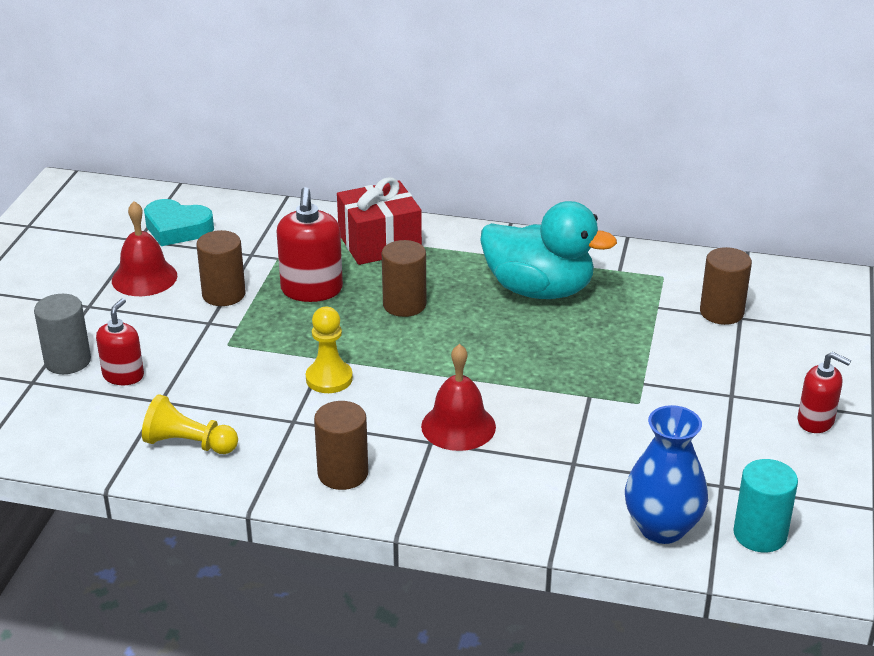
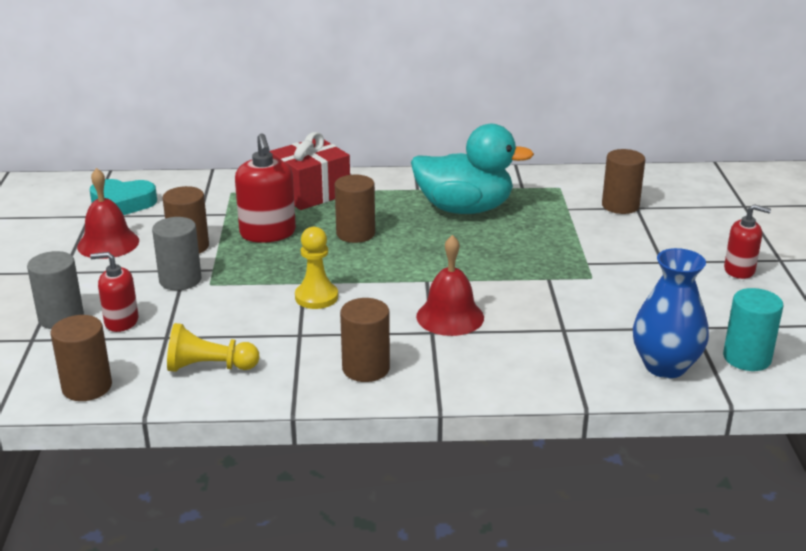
camera: 15 degrees left, 5 degrees down
red soap dispenser [96,298,144,385] -> red soap dispenser turned 90 degrees counterclockwise [90,252,138,332]
none -> brown cylinder [51,315,112,401]
none -> grey cylinder [152,217,202,290]

